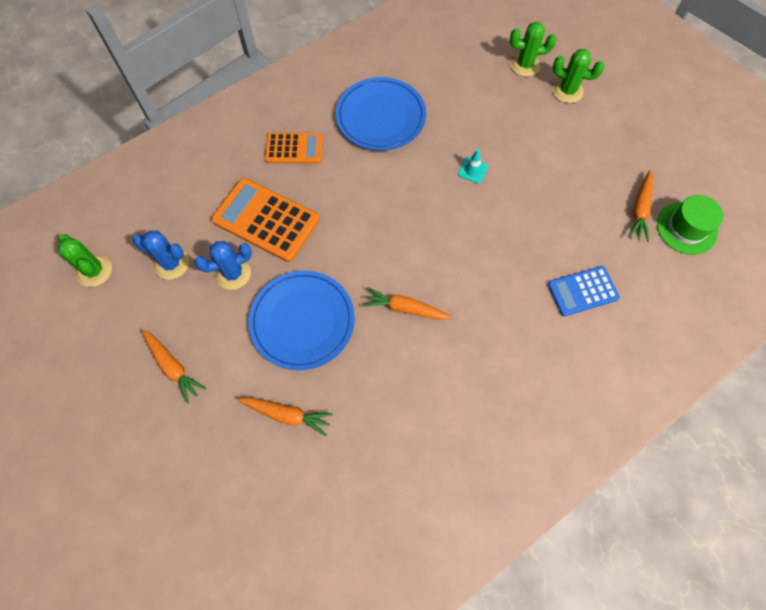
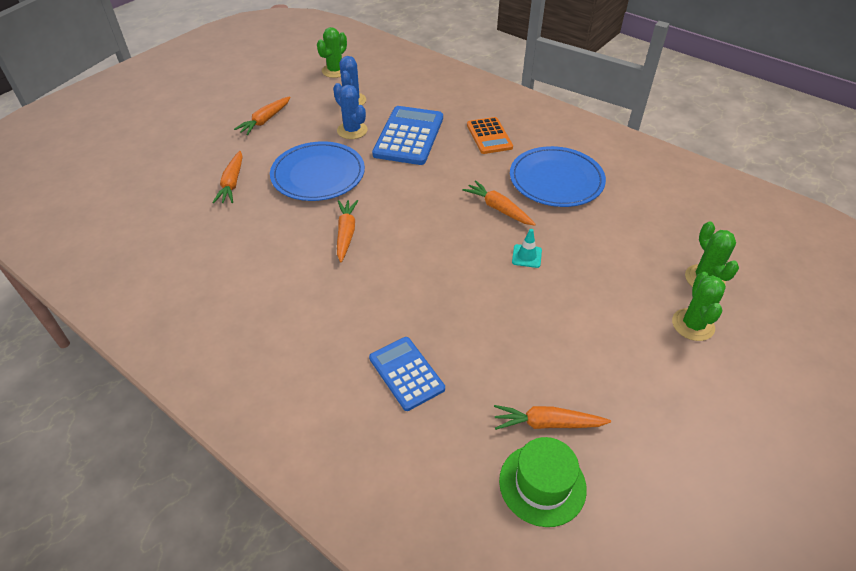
camera: 75 degrees right, 20 degrees down
orange calculator [211,178,320,262] -> blue calculator [372,106,443,165]
none -> orange carrot [463,180,536,226]

